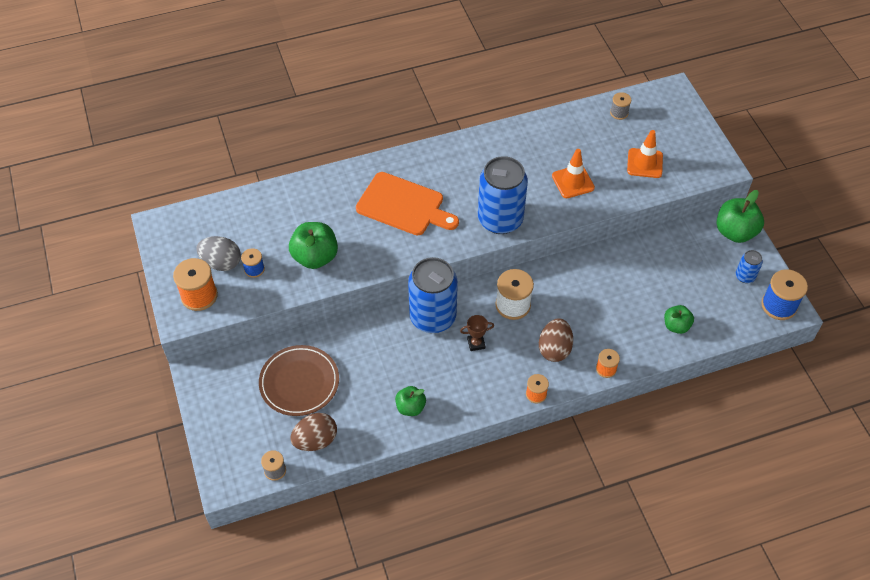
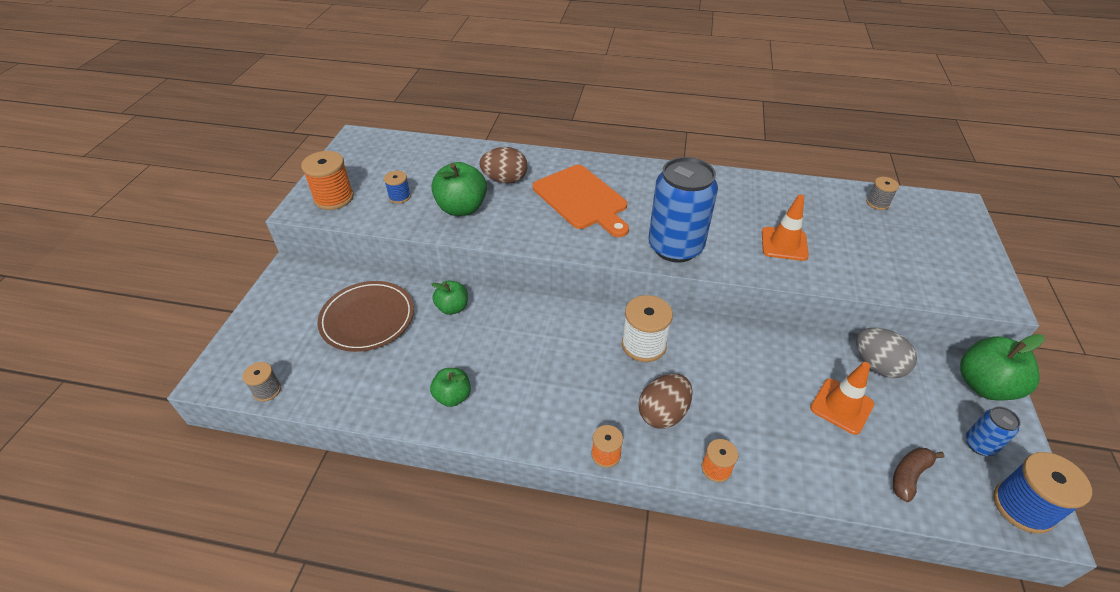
camera: 30 degrees right, 10 degrees down
grey egg [196,236,241,271] -> grey egg moved to [856,328,917,378]
brown egg [290,413,337,451] -> brown egg moved to [479,147,528,184]
blue can [408,257,458,333] -> none
brown trophy [460,315,494,351] -> none
orange traffic cone [627,130,663,178] -> orange traffic cone moved to [810,362,874,435]
green apple [664,305,694,334] -> green apple moved to [431,281,468,315]
none -> brown banana [892,447,944,502]

